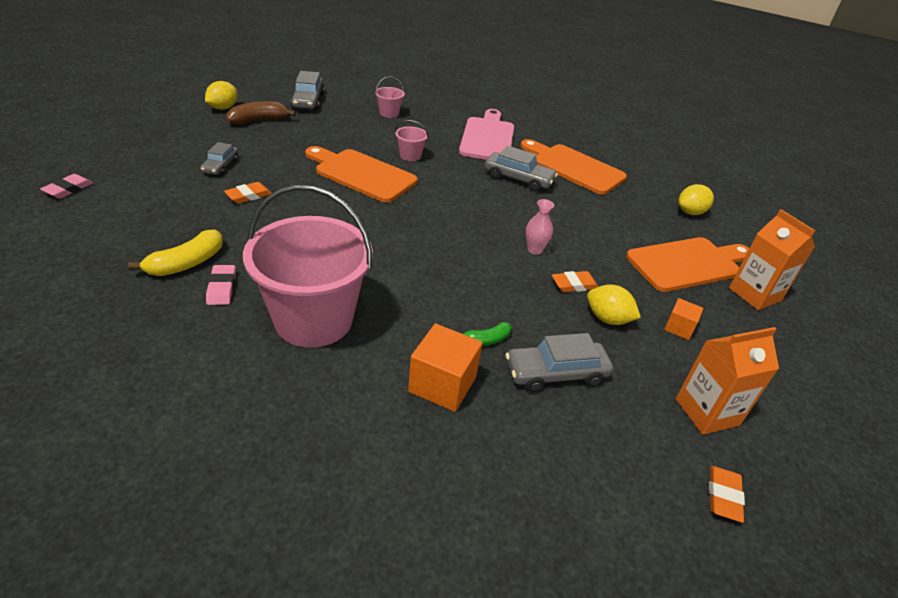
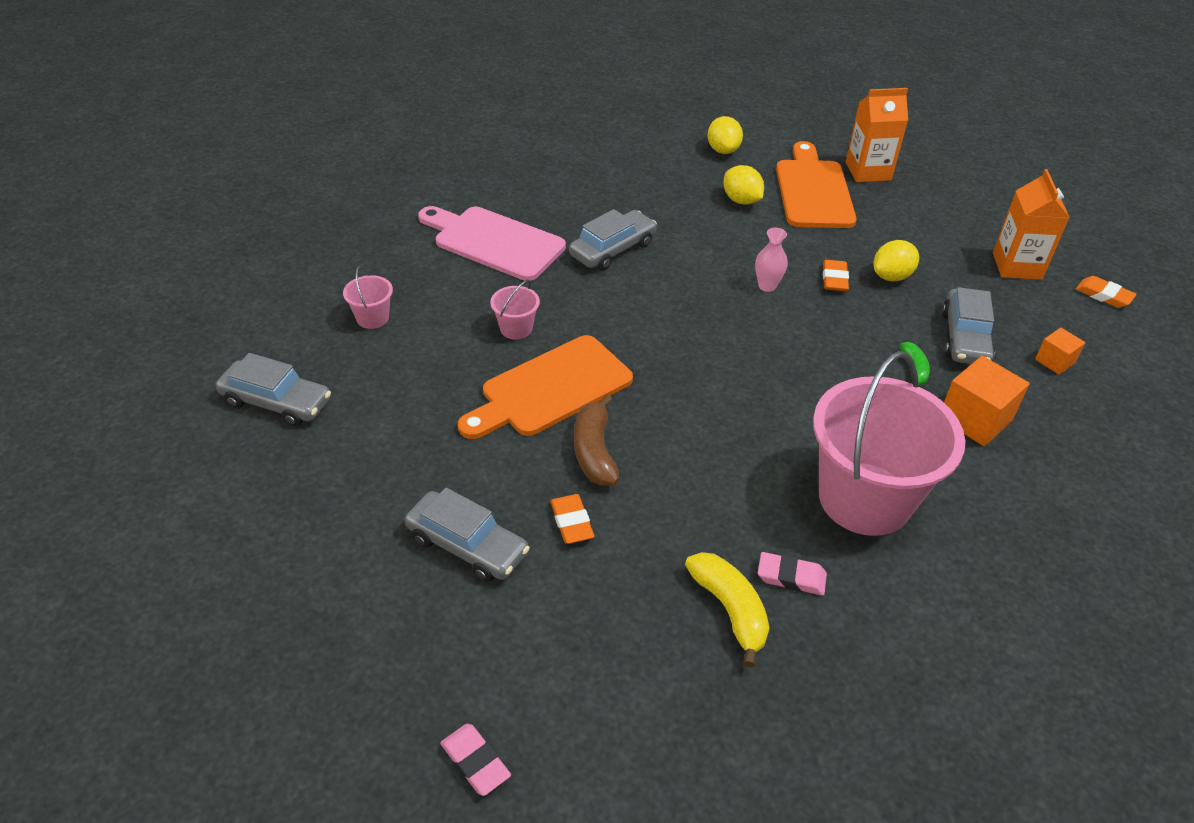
camera: 65 degrees left, 5 degrees up
grey car [200,142,238,175] -> grey car [405,488,529,582], size x1.53
yellow lemon [205,81,238,110] -> yellow lemon moved to [724,165,764,205]
brown banana [226,101,296,125] -> brown banana moved to [574,395,619,486]
orange cutting board [521,139,627,195] -> none
orange cube [664,298,703,340] -> orange cube moved to [1035,328,1086,375]

